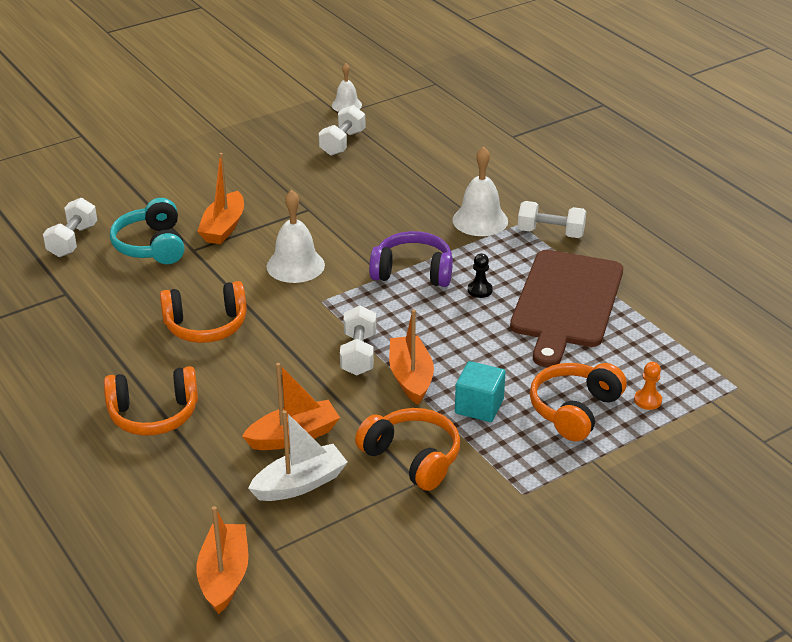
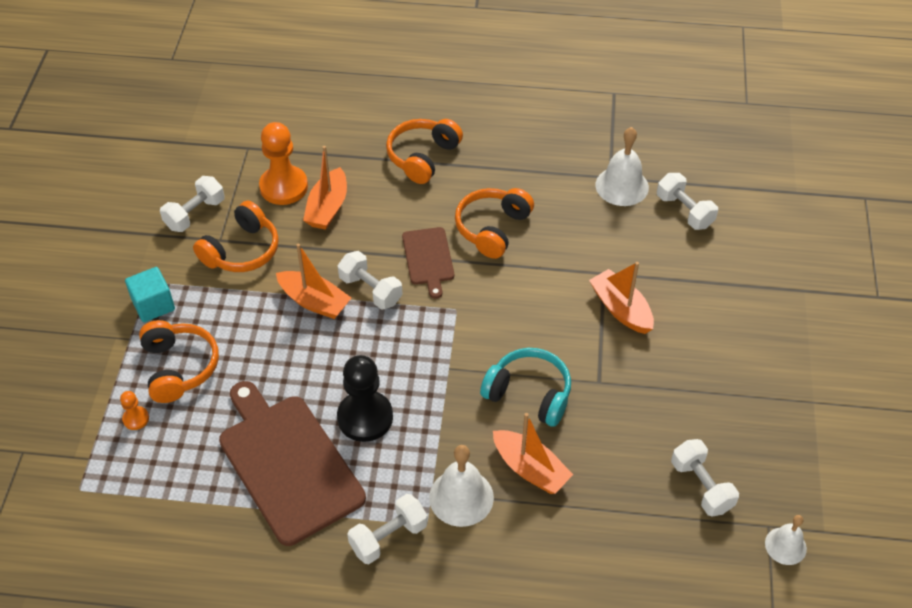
camera: 130 degrees right, 15 degrees up
turquoise headphones [110,198,184,264] -> turquoise headphones moved to [480,348,571,427]
orange boat [196,506,248,614] -> orange boat moved to [493,413,573,494]
white boat [248,410,348,501] -> orange pawn [259,122,308,205]
white bell [266,190,325,283] -> white bell moved to [595,127,649,206]
orange headphones [355,408,460,491] -> orange headphones turned 45 degrees counterclockwise [193,201,279,272]
purple headphones [369,231,453,287] -> none
turquoise cube [455,361,505,422] -> turquoise cube moved to [125,267,175,322]
black pawn [468,253,493,298] -> black pawn [337,355,393,442], size x2.16
none -> white dumbbell [160,176,225,232]
none -> brown cutting board [402,227,454,299]

